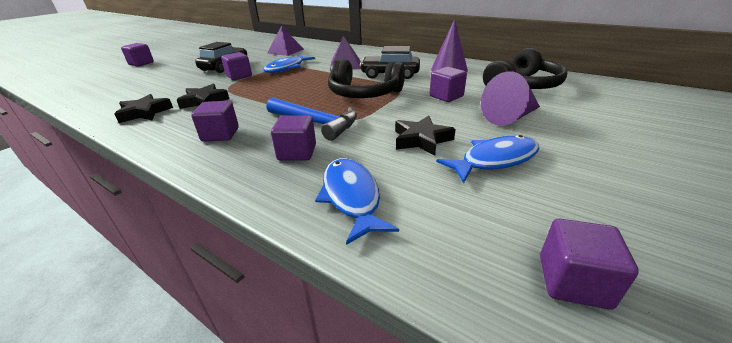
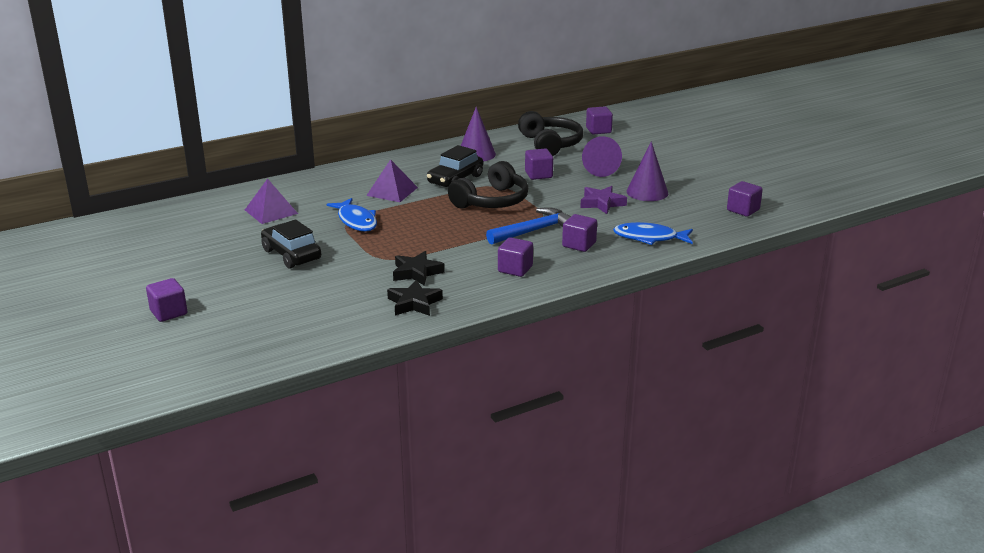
camera: 65 degrees left, 5 degrees down
purple cube [221,52,252,80] -> purple cube moved to [586,106,613,134]
black star [395,116,456,156] -> purple star [580,186,627,214]
blue fish [436,135,540,183] -> purple cone [627,141,668,201]

